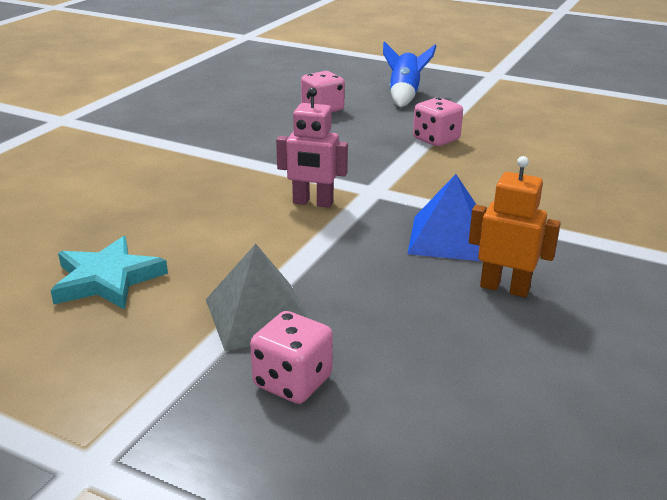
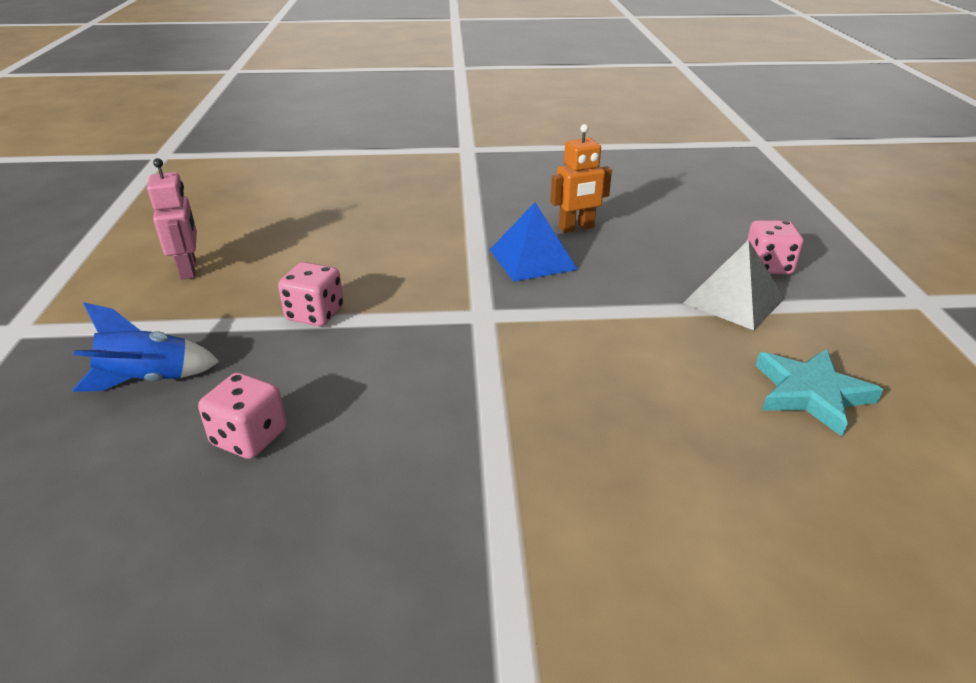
camera: 120 degrees left, 5 degrees up
pink robot [276,87,348,208] -> pink robot moved to [147,158,197,280]
orange robot [469,156,561,298] -> orange robot turned 105 degrees counterclockwise [550,124,612,233]

